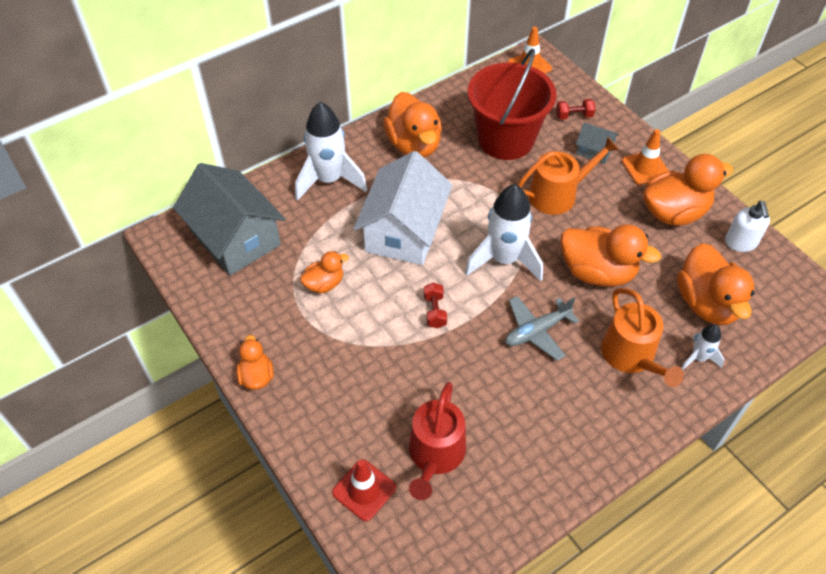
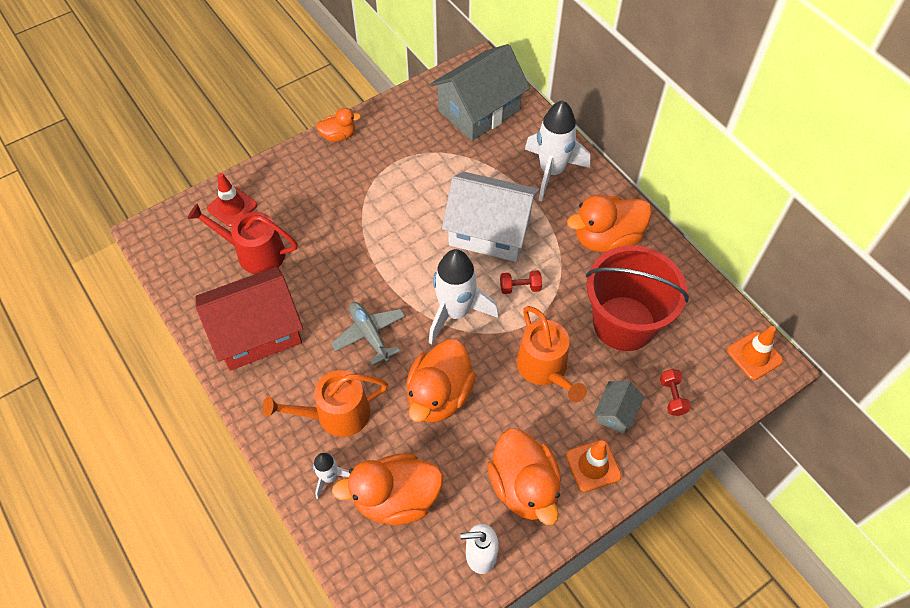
camera: 90 degrees right, 5 degrees up
orange duck [300,251,349,293] -> none
red dumbbell [424,283,447,328] -> red dumbbell moved to [500,270,542,294]
none -> red house [195,267,303,371]

